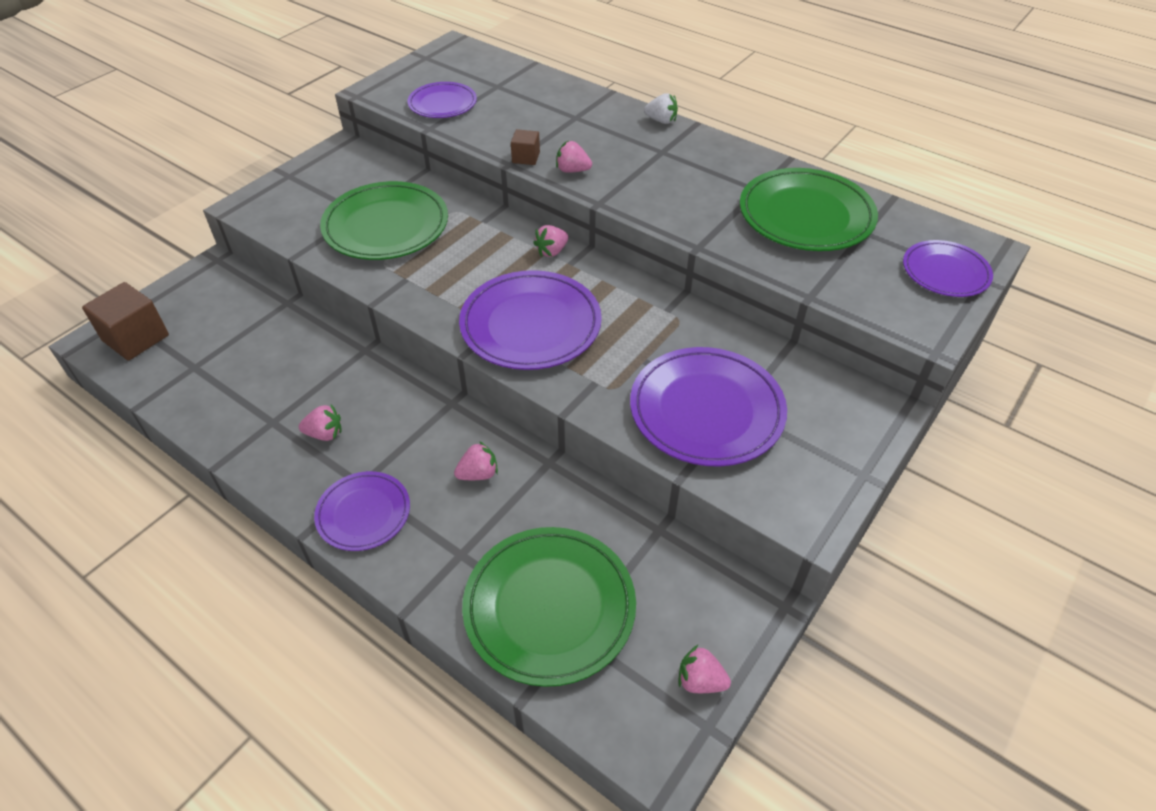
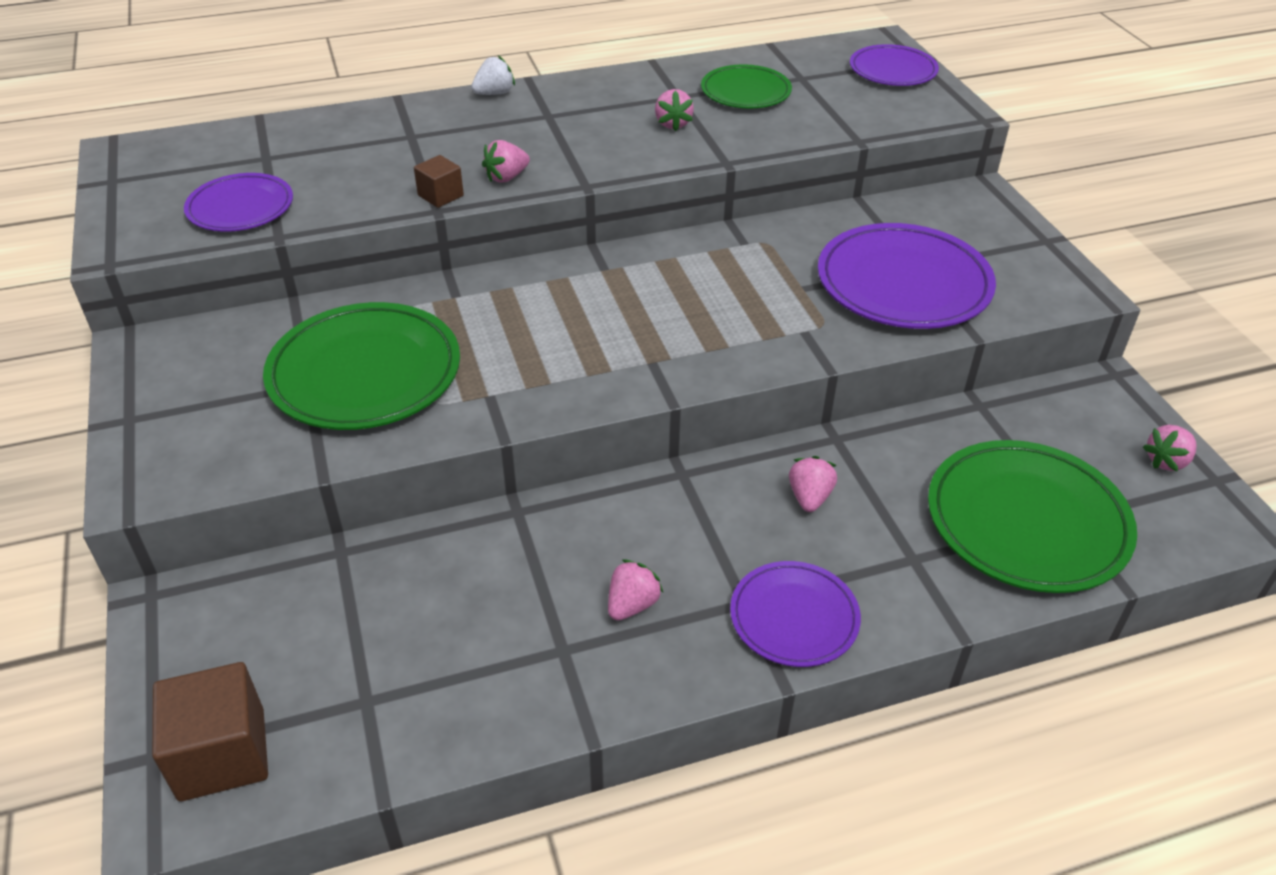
camera: 55 degrees left, 5 degrees down
purple plate [459,270,602,370] -> none
pink strawberry [533,225,569,257] -> pink strawberry moved to [655,89,694,131]
green plate [740,168,878,251] -> green plate [701,64,792,108], size x0.59

